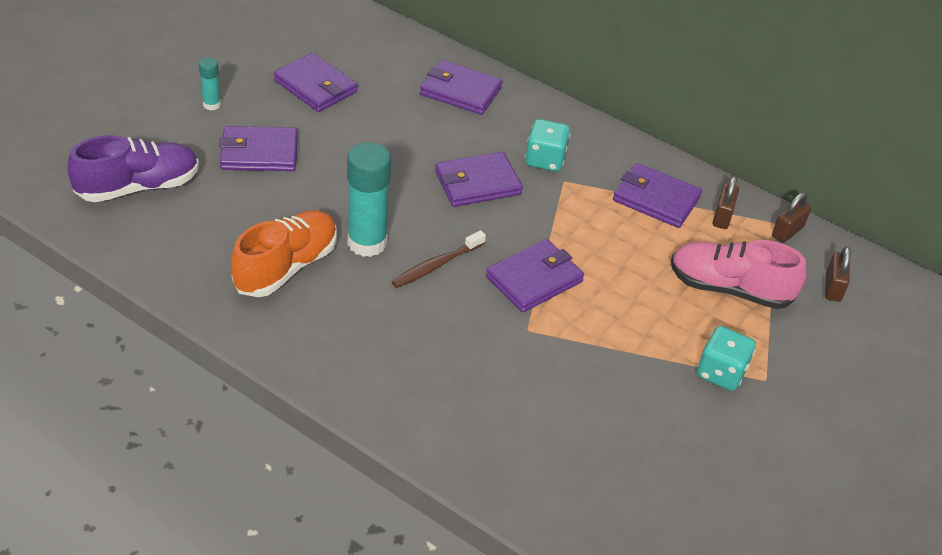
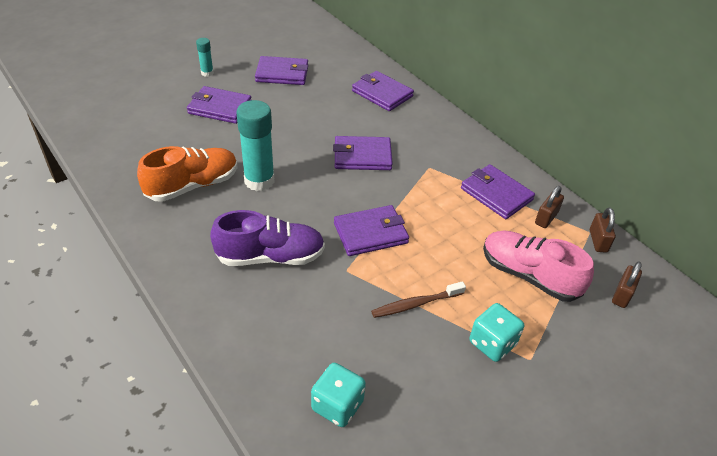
camera: 20 degrees right, 0 degrees up
purple shoe [68,135,199,202] -> purple shoe moved to [210,210,325,266]
purple wallet [274,53,357,112] -> purple wallet turned 60 degrees counterclockwise [255,56,308,85]
brown toothbrush [391,230,486,288] -> brown toothbrush moved to [371,281,466,318]
turquoise dice [525,119,570,172] -> turquoise dice moved to [311,363,366,427]
brown padlock [772,192,811,243] -> brown padlock turned 60 degrees counterclockwise [590,207,616,253]

